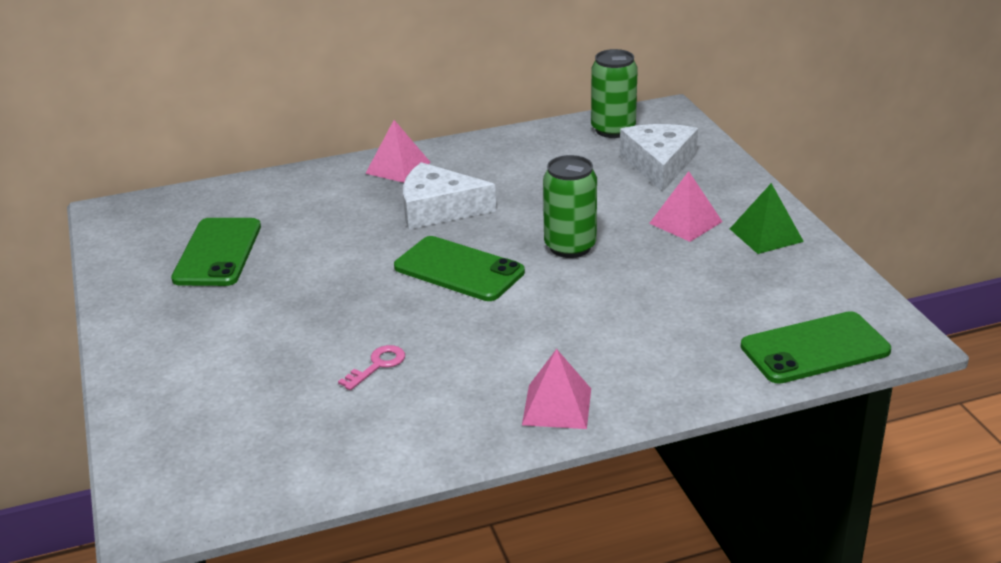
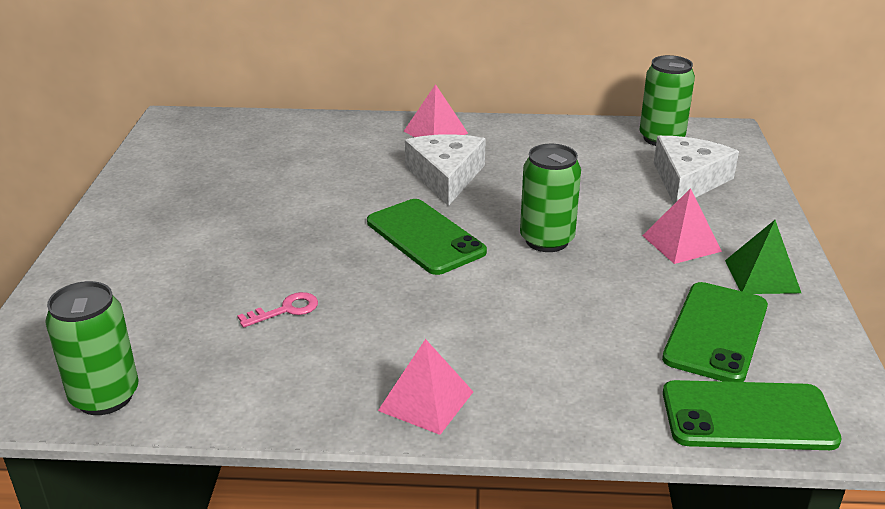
camera: 20 degrees right, 0 degrees up
green phone [171,218,261,286] -> green phone moved to [662,282,768,382]
white cheese [403,162,496,230] -> white cheese turned 60 degrees clockwise [405,134,486,206]
none -> green can [45,281,138,415]

